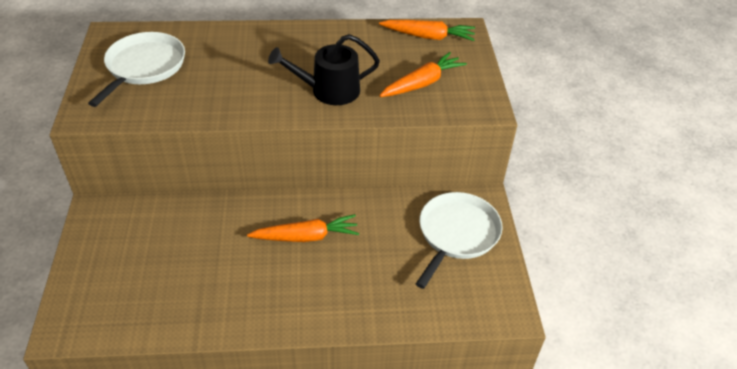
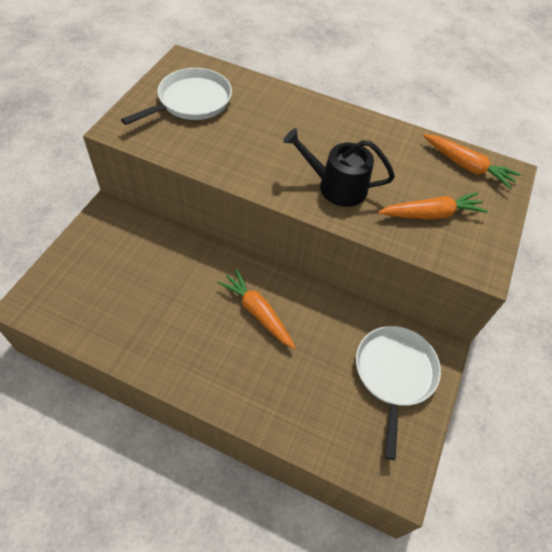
camera: 25 degrees right, 10 degrees up
orange carrot [247,214,359,242] -> orange carrot turned 150 degrees counterclockwise [217,269,296,349]
white pan [416,192,503,289] -> white pan turned 45 degrees counterclockwise [356,326,441,460]

